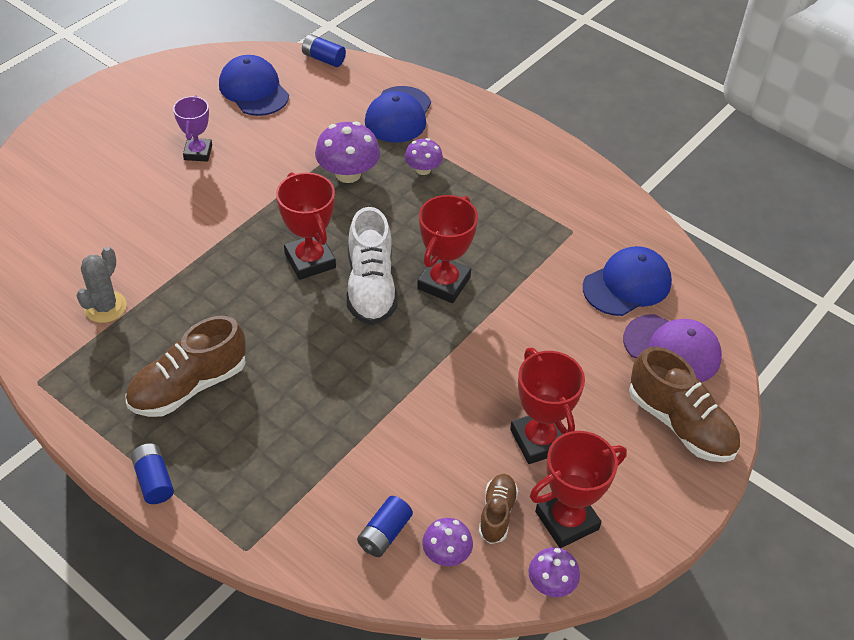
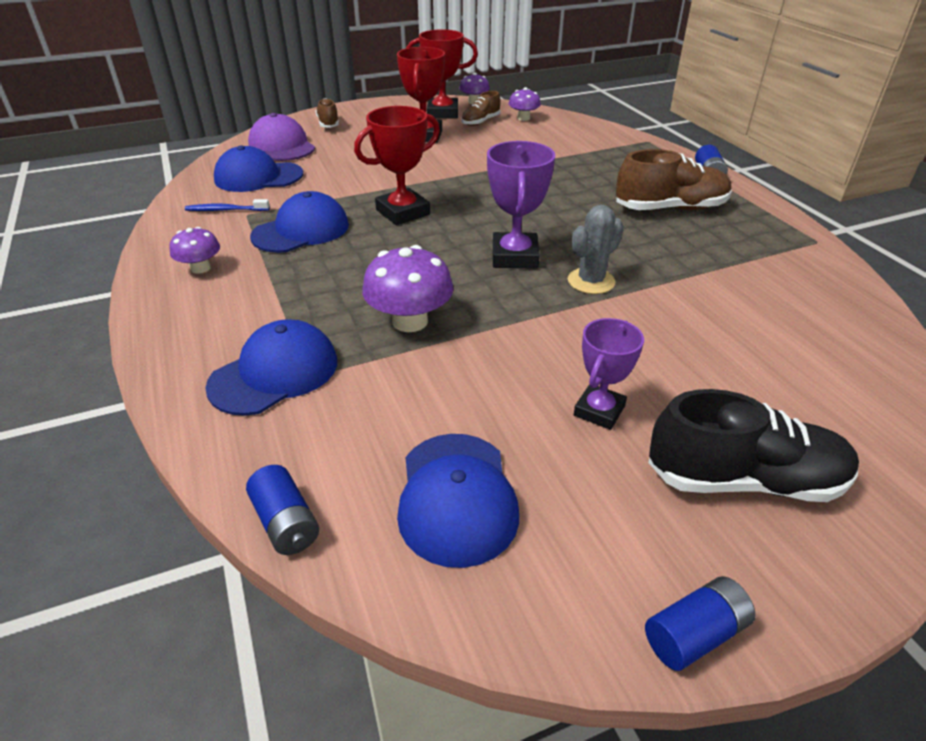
camera: 150 degrees left, 10 degrees down
grey cactus [76,247,127,323] -> grey cactus moved to [568,205,624,294]
red trophy [276,172,336,280] -> purple trophy [487,141,555,269]
white shoe [347,207,398,325] -> none
blue battery [357,496,413,557] -> blue battery moved to [645,576,756,671]
purple mushroom [405,138,443,175] -> purple mushroom moved to [169,227,220,274]
brown shoe [629,347,740,462] -> brown shoe [316,98,339,128], size x0.56
none -> blue toothbrush [185,199,270,211]
none -> blue cap [250,191,349,253]
none -> black shoe [648,389,859,502]

